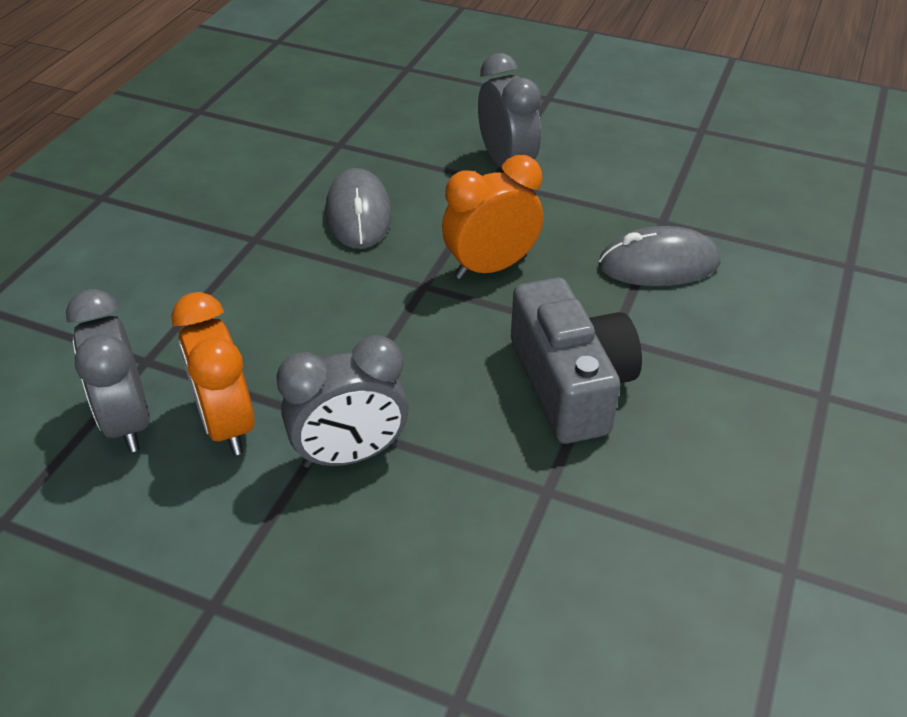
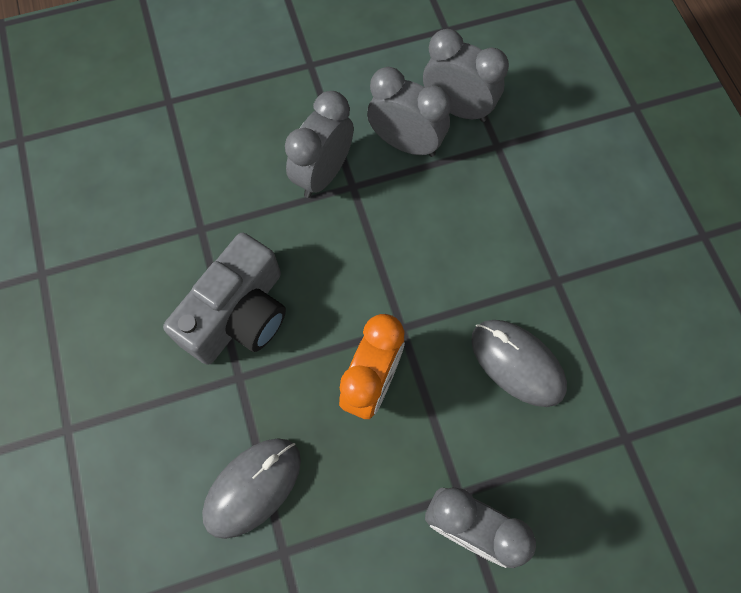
camera: 140 degrees right, 25 degrees up
orange clock [171,292,254,455] -> grey clock [367,67,451,157]
grey camera [511,277,642,444] -> grey camera turned 90 degrees counterclockwise [163,232,286,364]

